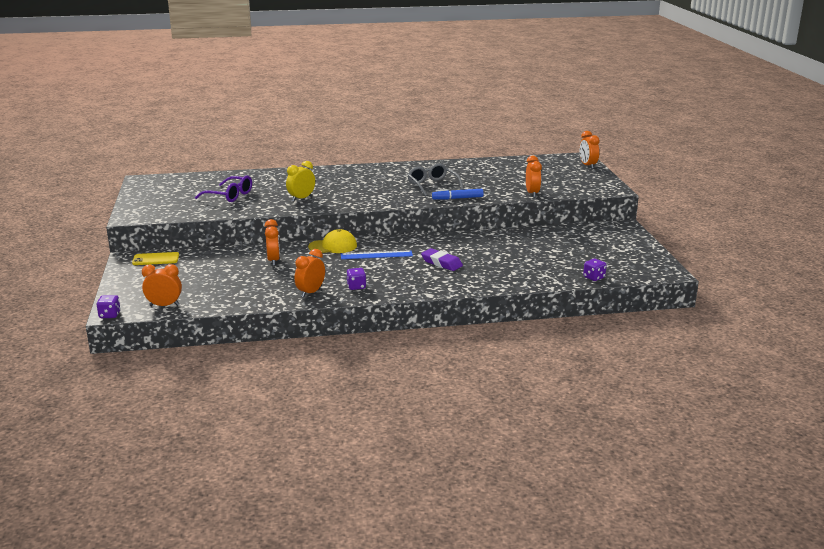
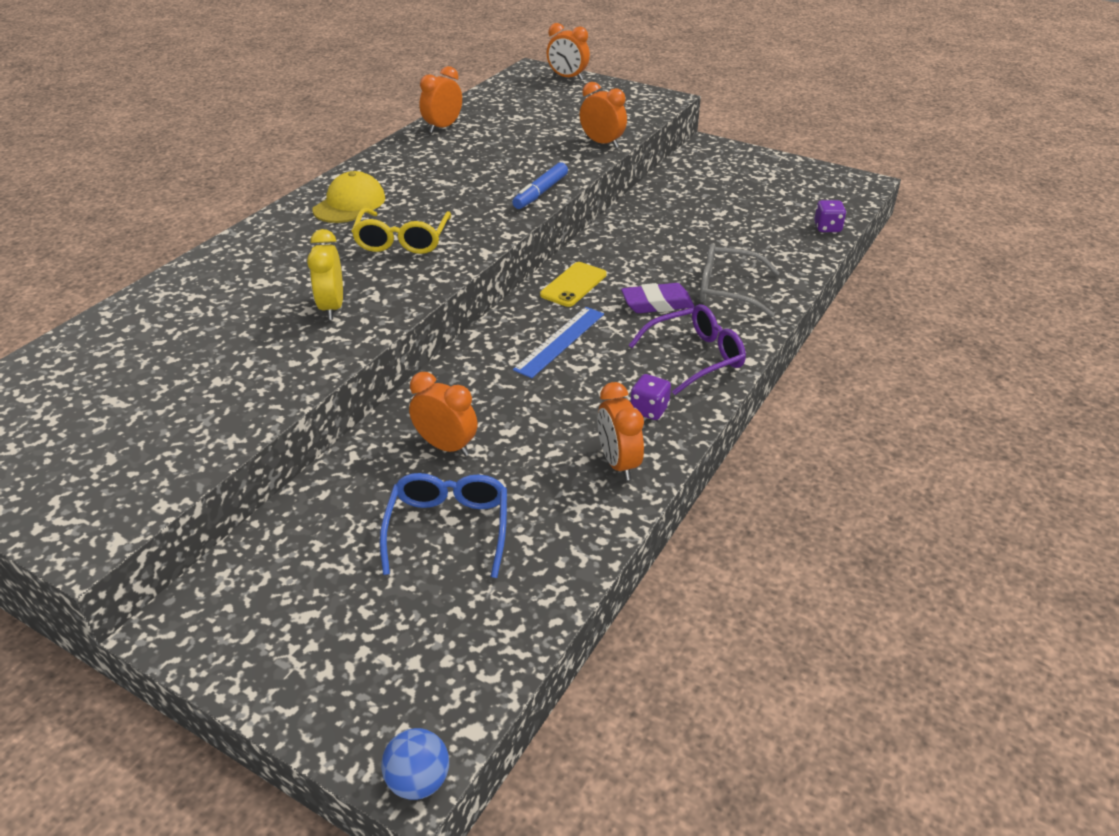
camera: 50 degrees left, 15 degrees up
purple dice [97,295,121,318] -> blue ball [381,728,449,800]
yellow phone [132,252,179,265] -> yellow phone moved to [540,262,607,307]
orange clock [142,264,182,306] -> orange clock moved to [419,66,462,133]
purple glasses [195,176,252,202] -> purple glasses moved to [628,304,746,395]
yellow cap [308,229,357,253] -> yellow cap moved to [312,171,385,223]
grey glasses [408,163,464,196] -> grey glasses moved to [699,244,780,317]
none -> yellow glasses [352,208,451,254]
none -> blue glasses [380,473,507,578]

